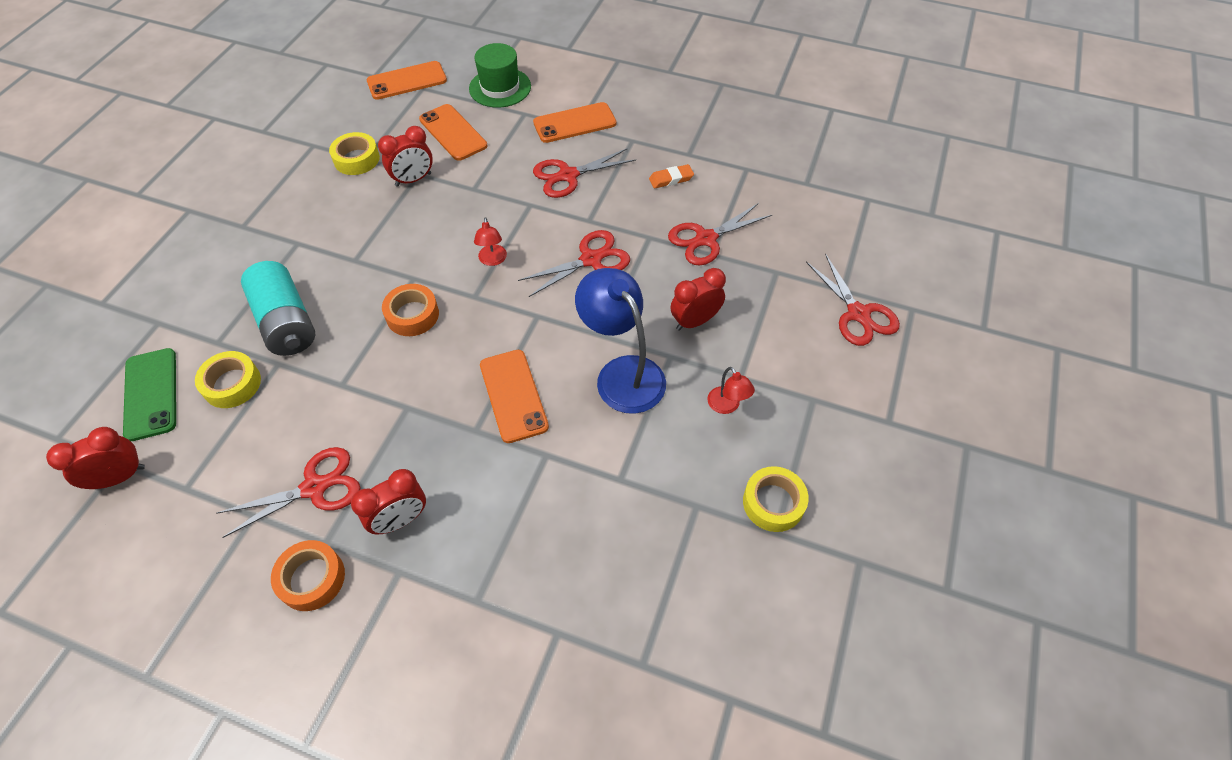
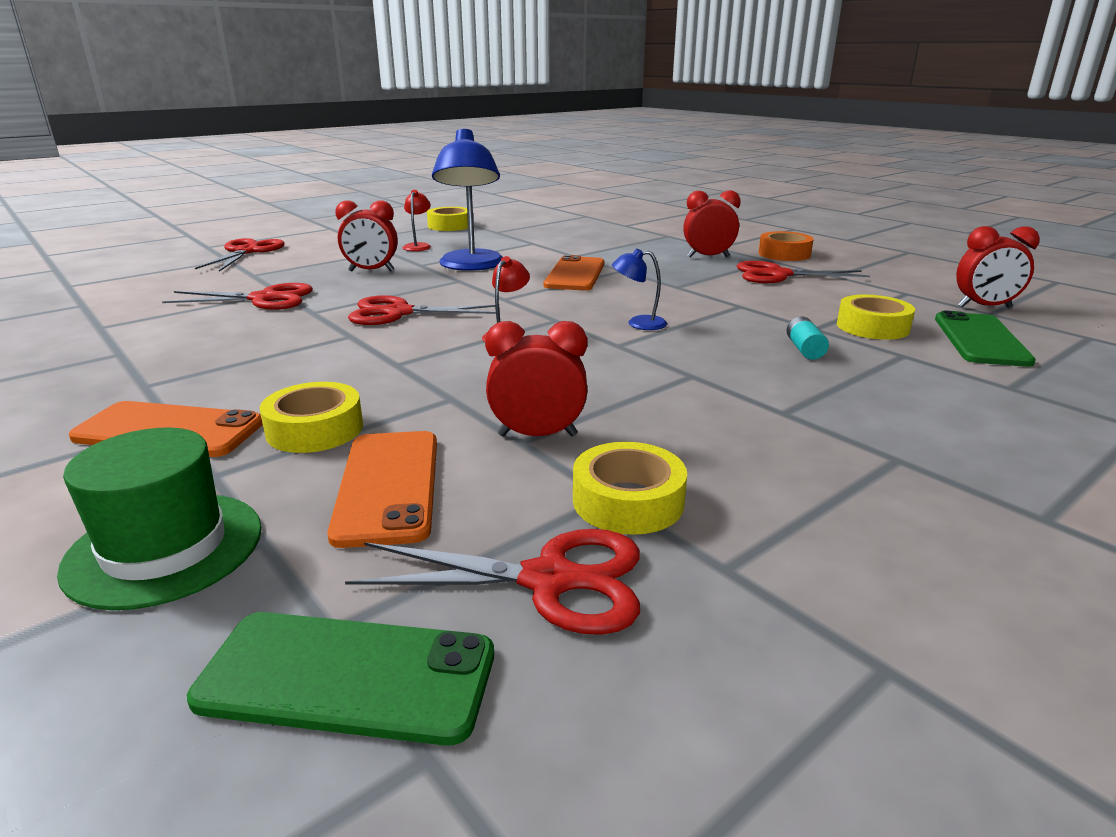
camera: 150 degrees left, 30 degrees down
turquoise battery [241,261,315,356] -> turquoise battery [786,317,829,359], size x0.41
orange phone [367,61,447,100] -> green phone [187,612,494,746]
orange tape [382,284,439,336] -> blue lamp [612,249,667,330]
red scissors [533,148,636,198] -> red scissors moved to [345,529,640,635]
orange eraser [649,164,694,189] -> none
none -> yellow tape [260,382,363,453]

